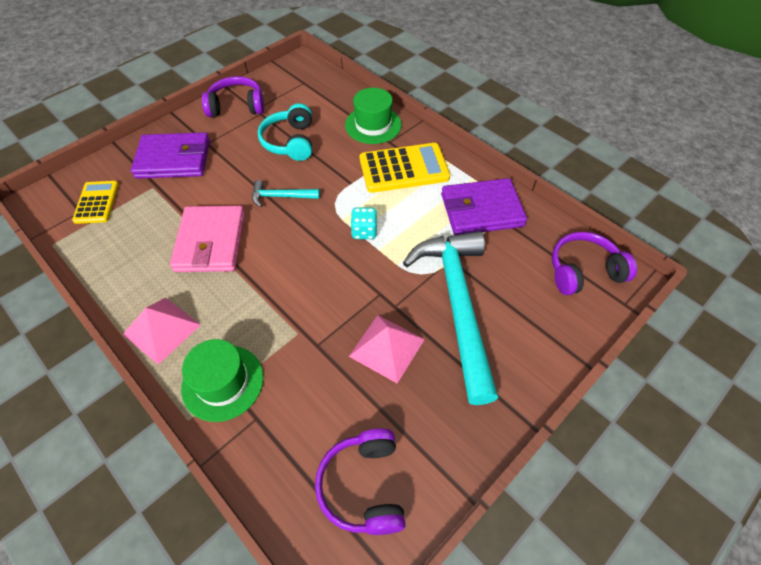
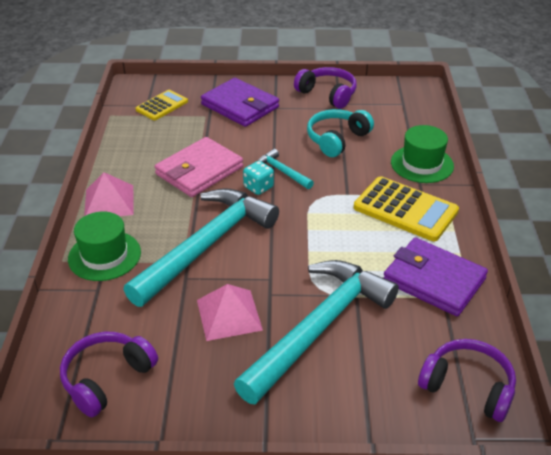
camera: 45 degrees right, 15 degrees down
turquoise dice [351,207,377,239] -> turquoise dice moved to [243,161,274,195]
none -> turquoise hammer [123,188,279,307]

